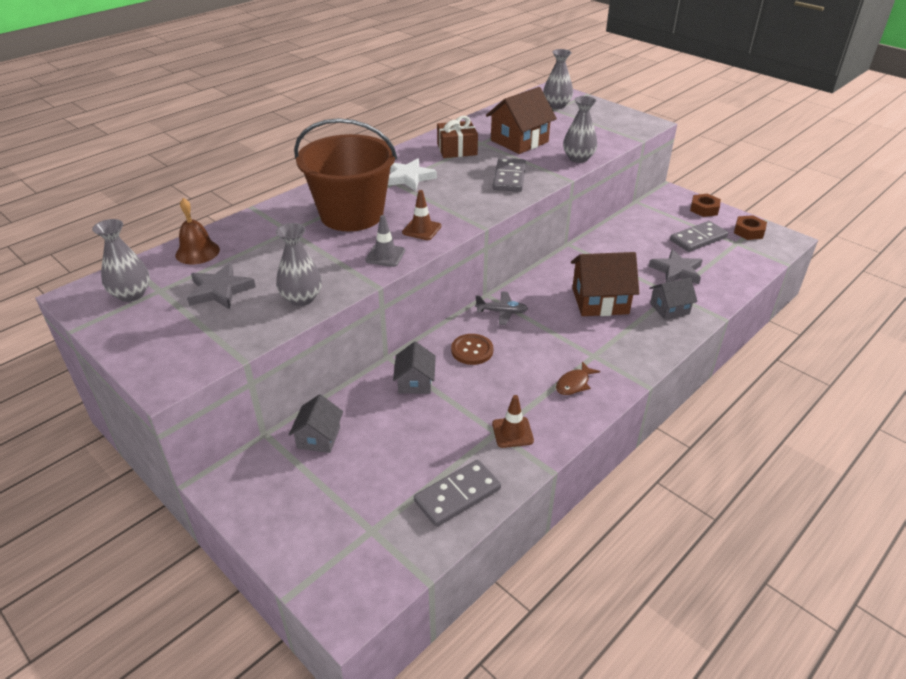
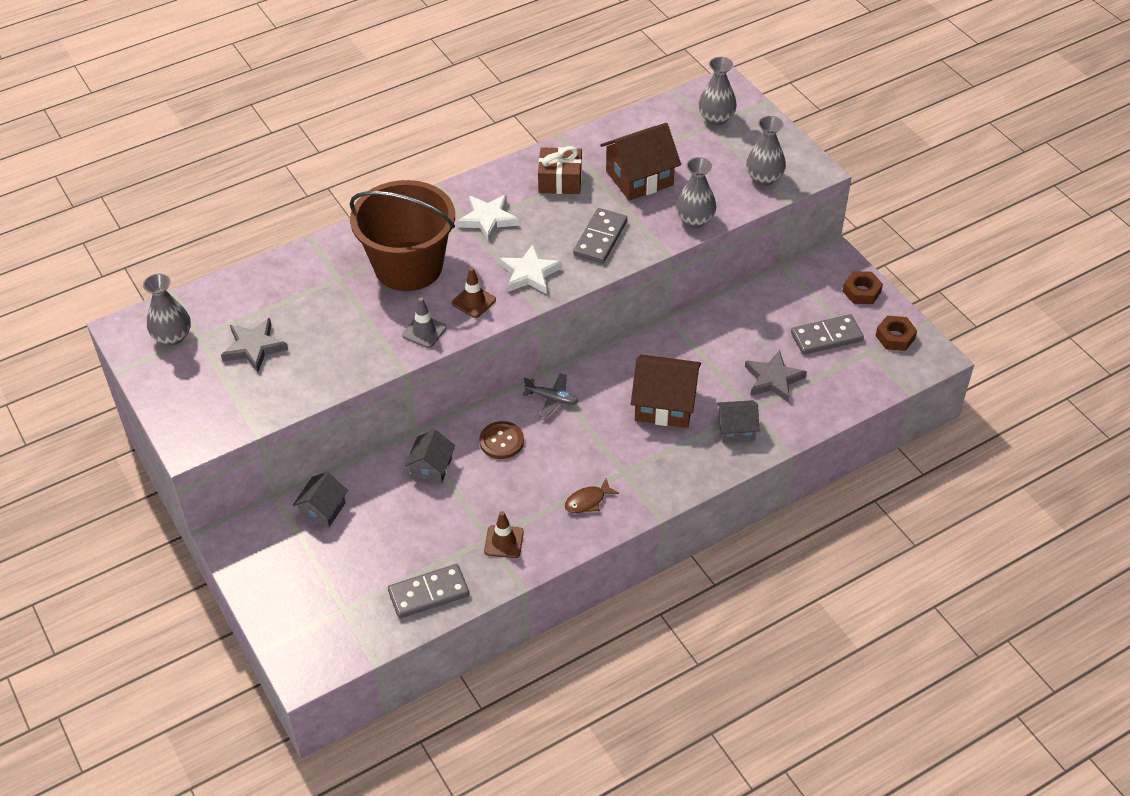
camera: 15 degrees right, 10 degrees up
brown bell [175,198,220,264] -> none
grey vase [276,223,322,306] -> grey vase moved to [746,116,786,186]
none -> white star [499,244,562,294]

